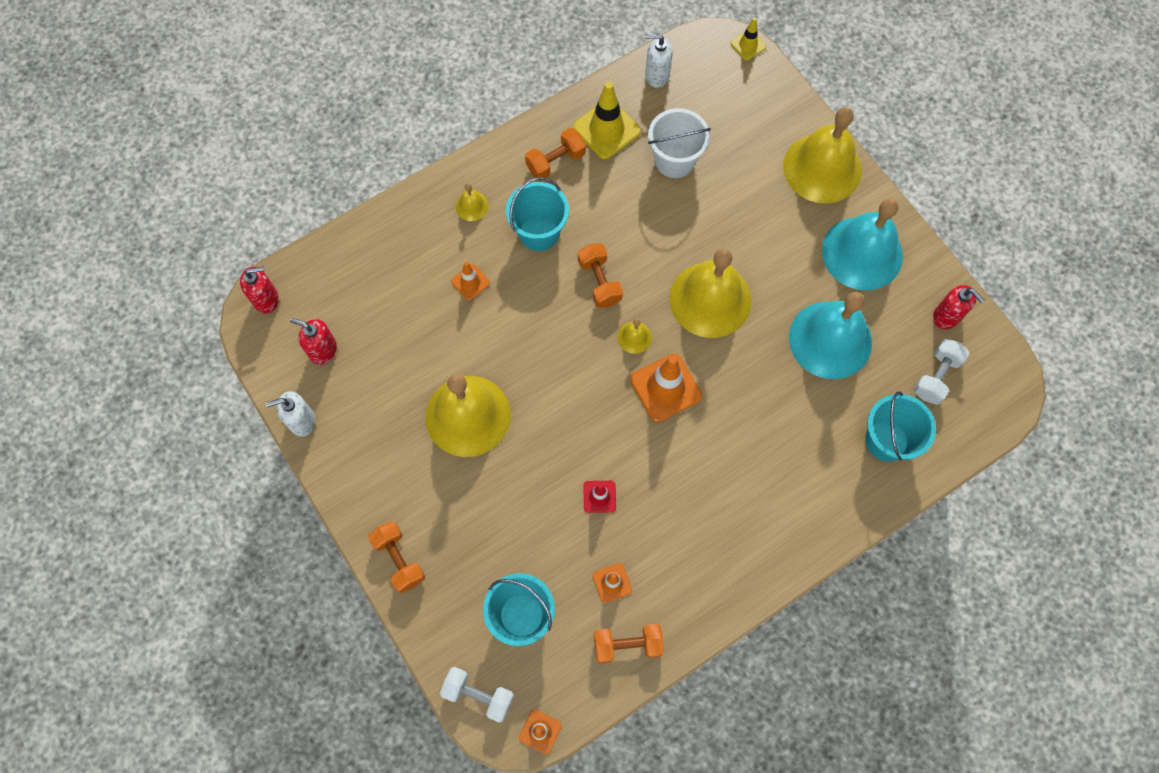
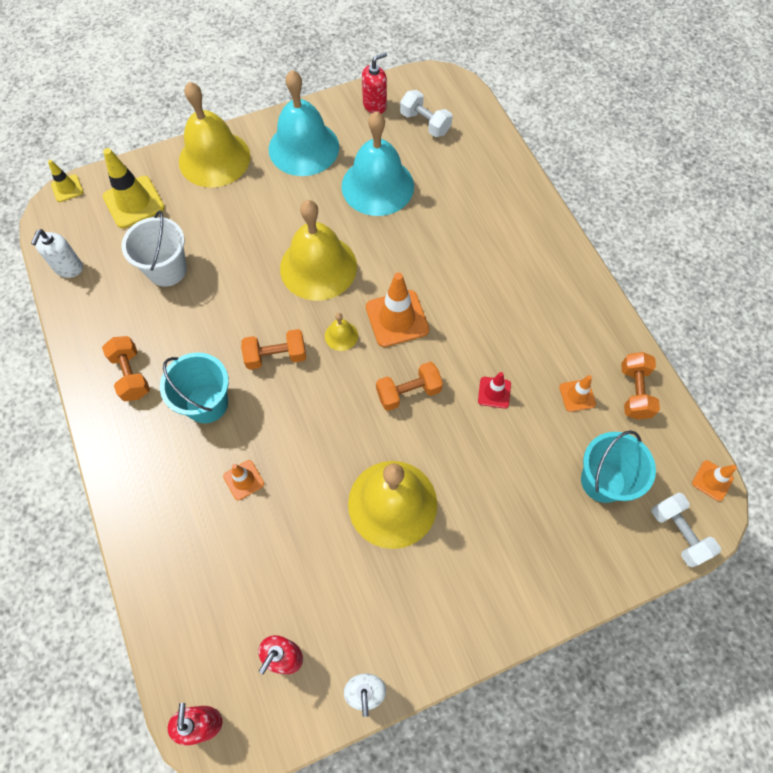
camera: 80 degrees left, 5 degrees down
orange dumbbell [368,521,425,593] -> orange dumbbell moved to [376,362,443,411]
white dumbbell [440,667,514,722] -> white dumbbell turned 60 degrees counterclockwise [652,493,721,567]
yellow bell [456,183,489,221] -> none
yellow traffic cone [573,82,641,160] -> yellow traffic cone moved to [103,148,165,228]
turquoise bucket [865,392,936,462] -> none

